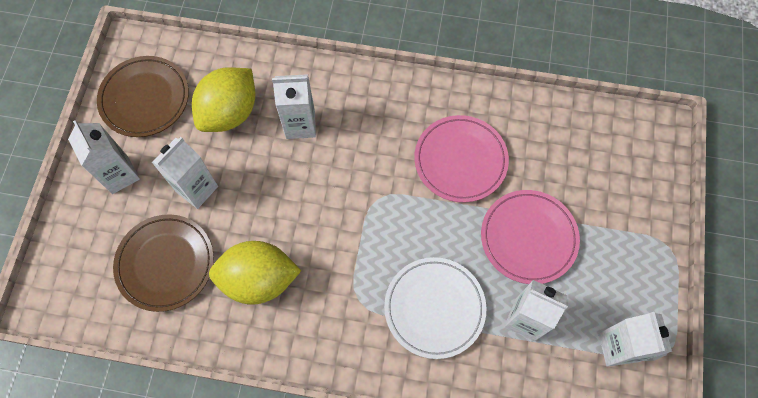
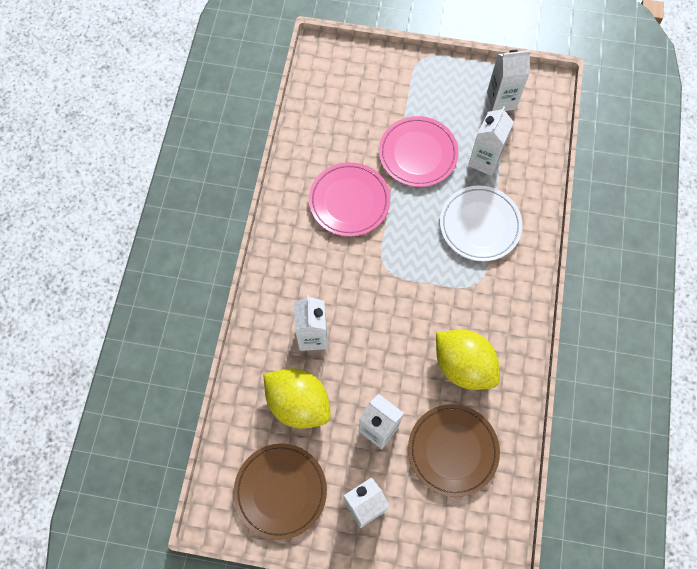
camera: 90 degrees left, 0 degrees up
yellow lemon [209,241,301,305] -> yellow lemon turned 45 degrees counterclockwise [436,329,500,390]

